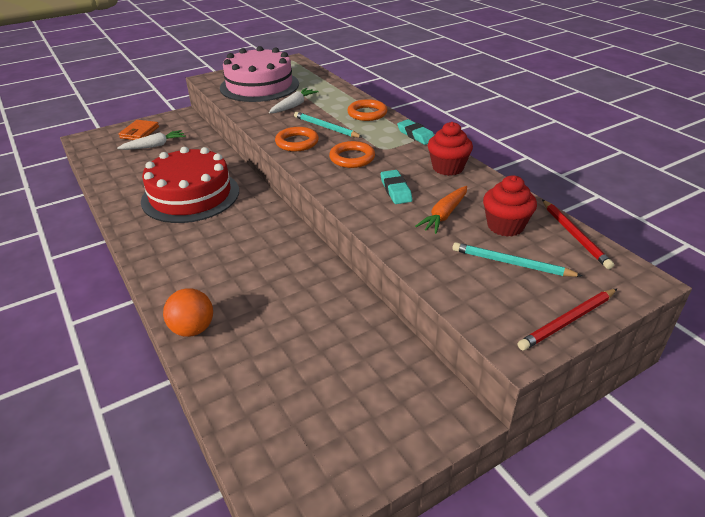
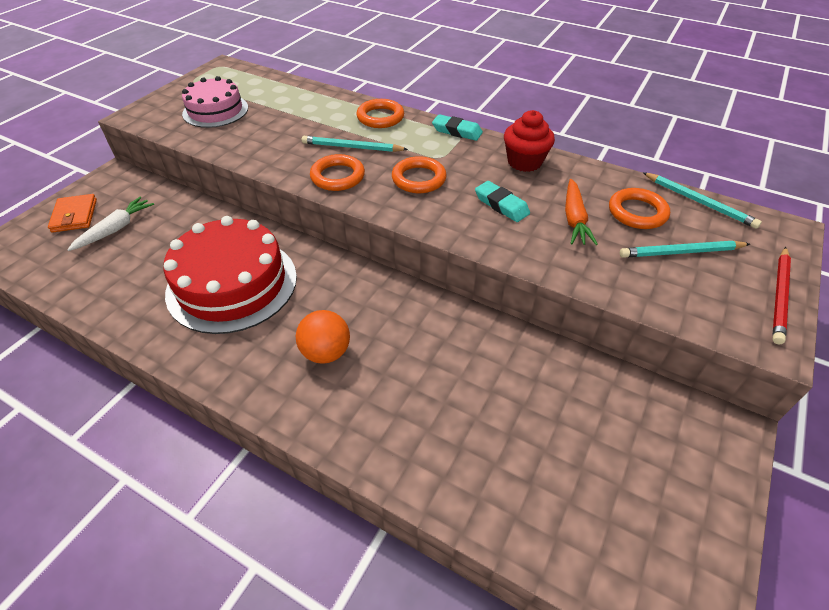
camera: 30 degrees left, 10 degrees up
orange ball [163,288,213,337] -> orange ball moved to [296,310,350,364]
pink cake [220,46,299,102] -> pink cake [182,76,248,128], size x0.62
white carrot [269,88,319,113] -> none
red cupcake [483,175,537,237] -> orange ring [609,188,670,229]
red pencil [542,199,614,269] -> turquoise pencil [643,172,762,229]

